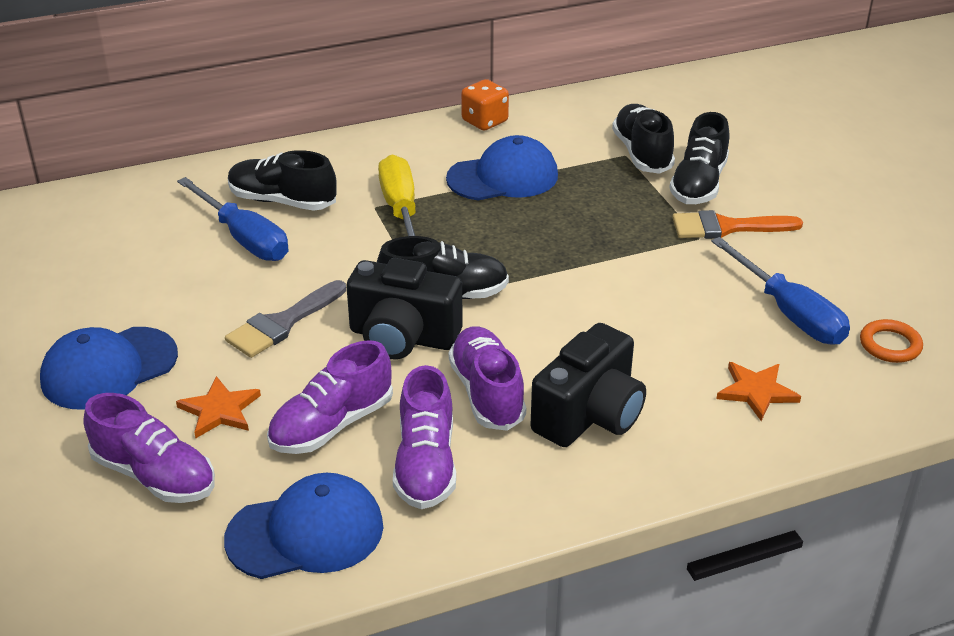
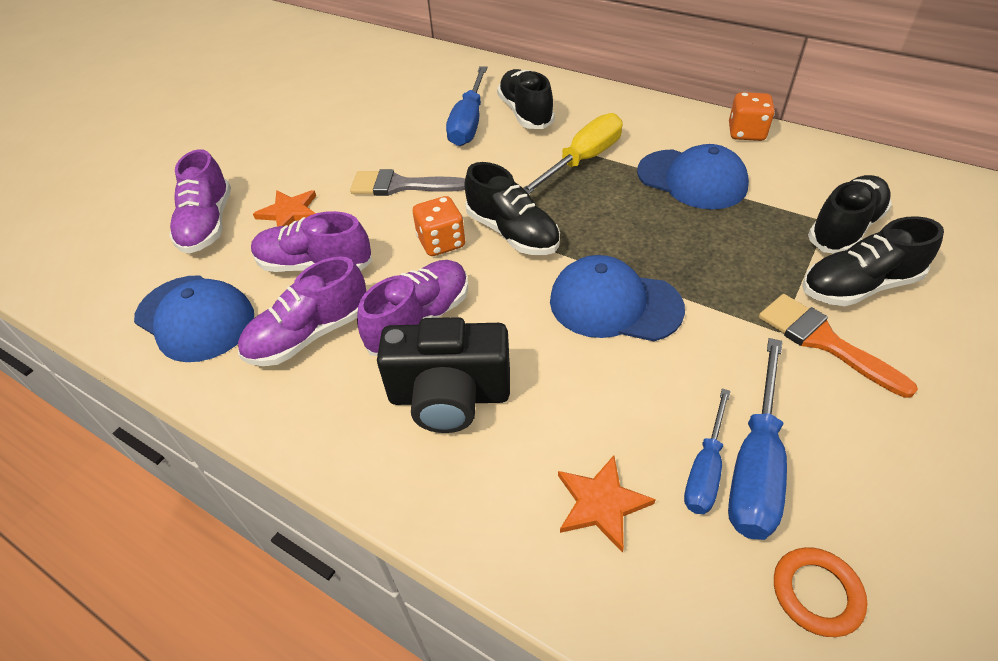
camera: 55 degrees right, 10 degrees up
blue cap [40,327,178,410] -> blue cap moved to [550,255,685,341]
black camera [346,258,463,360] -> orange dice [413,196,465,256]
none -> blue screwdriver [684,388,731,514]

